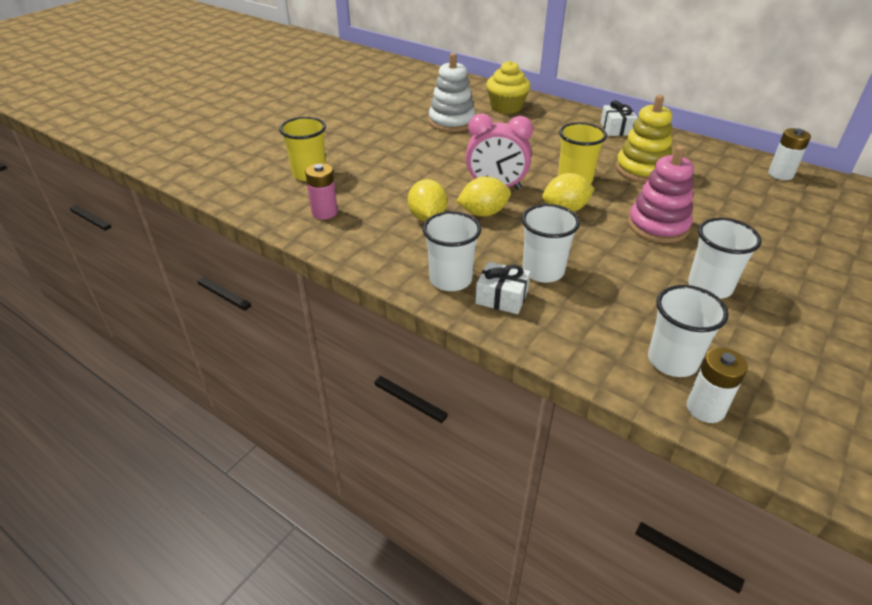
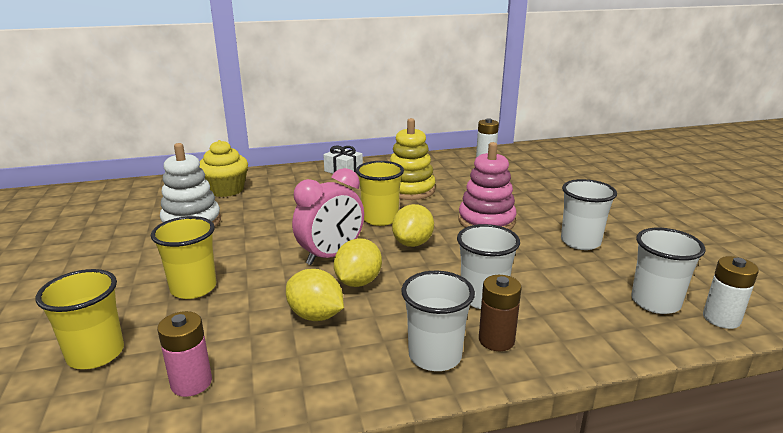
camera: 50 degrees left, 15 degrees down
white gift [475,261,530,314] -> brown battery [479,275,522,351]
none -> yellow cup [151,216,216,299]

